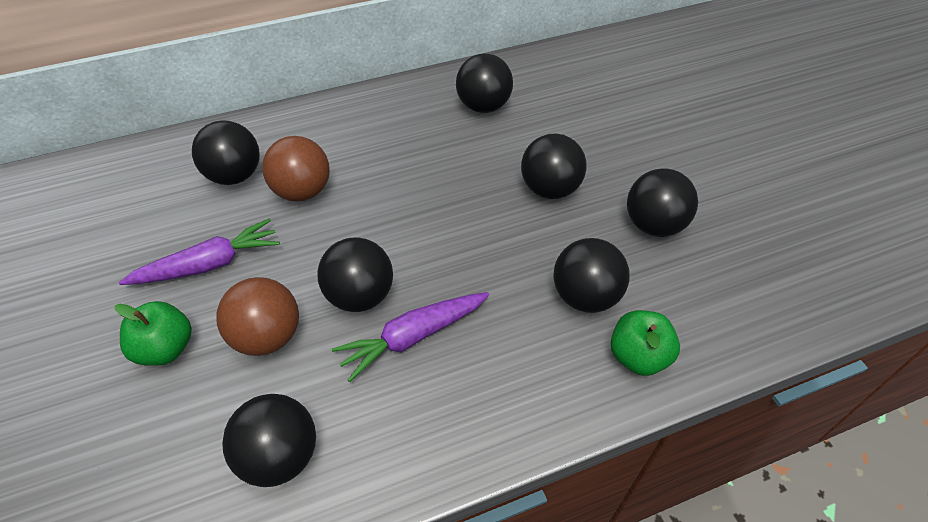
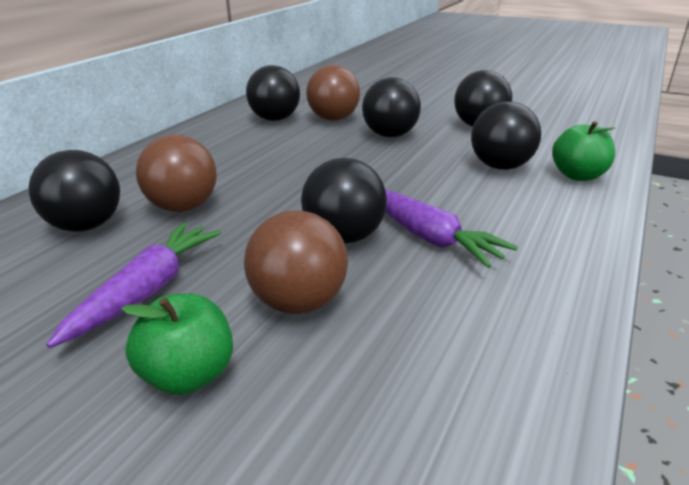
camera: 40 degrees left, 20 degrees down
black ball [222,394,316,487] -> none
purple carrot [332,292,489,382] -> purple carrot turned 60 degrees counterclockwise [385,189,518,268]
none -> brown ball [306,65,360,121]

